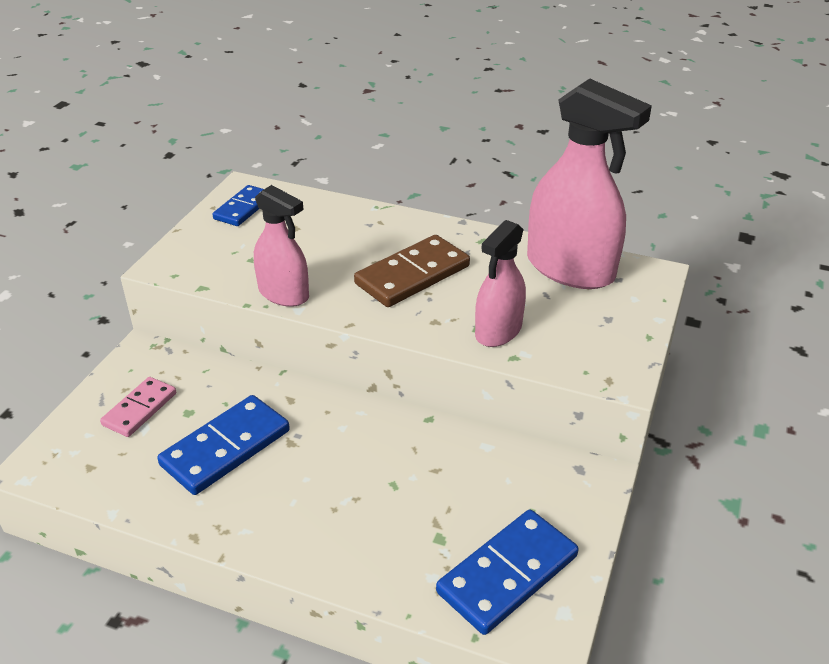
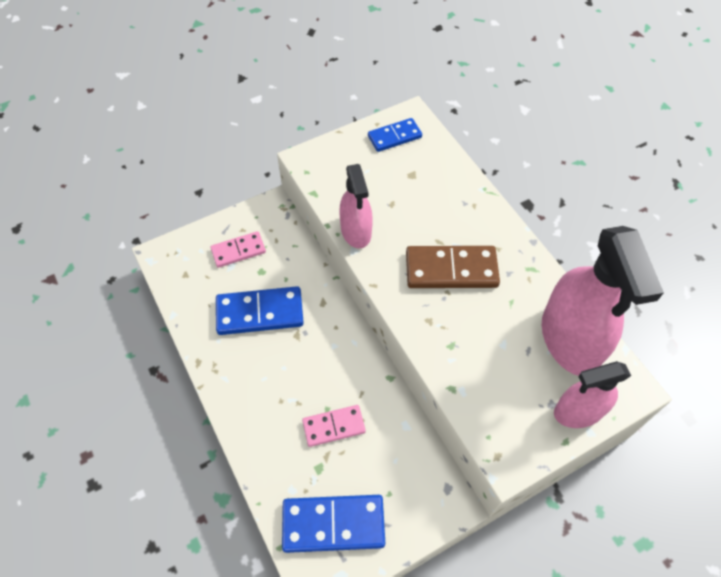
camera: 40 degrees right, 20 degrees up
pink spray bottle [475,220,526,347] -> pink spray bottle moved to [554,361,631,428]
none -> pink domino [302,405,366,447]

